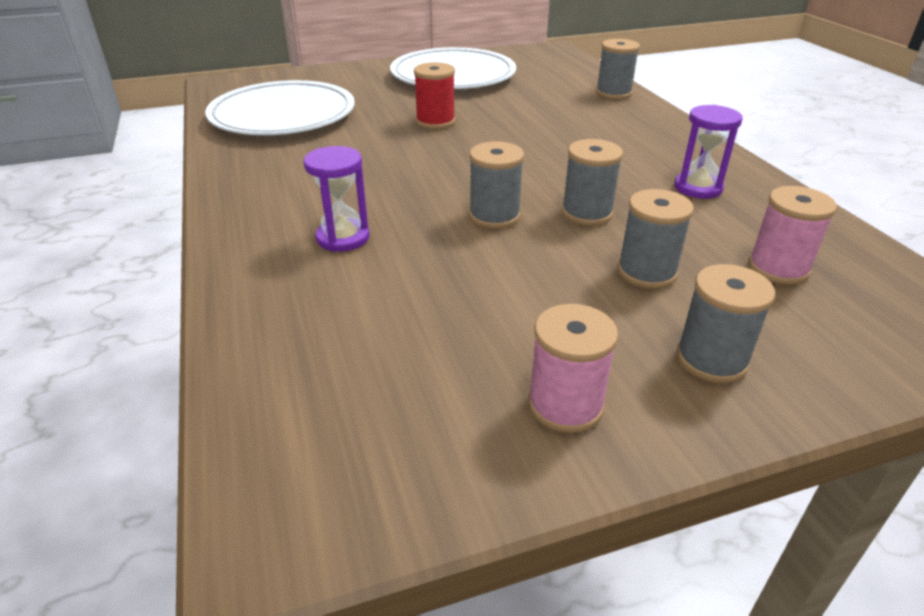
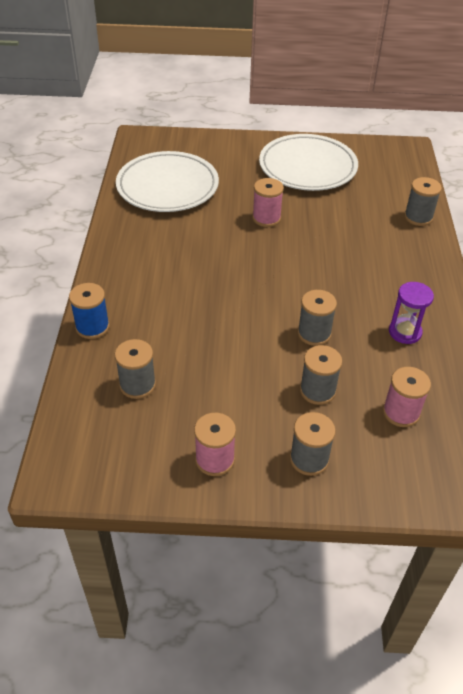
camera: 20 degrees right, 10 degrees up
purple hourglass [304,146,369,252] -> none
red spool [414,62,455,129] -> pink spool [252,178,284,227]
grey spool [469,141,524,229] -> grey spool moved to [115,339,156,399]
none -> blue spool [69,283,110,339]

